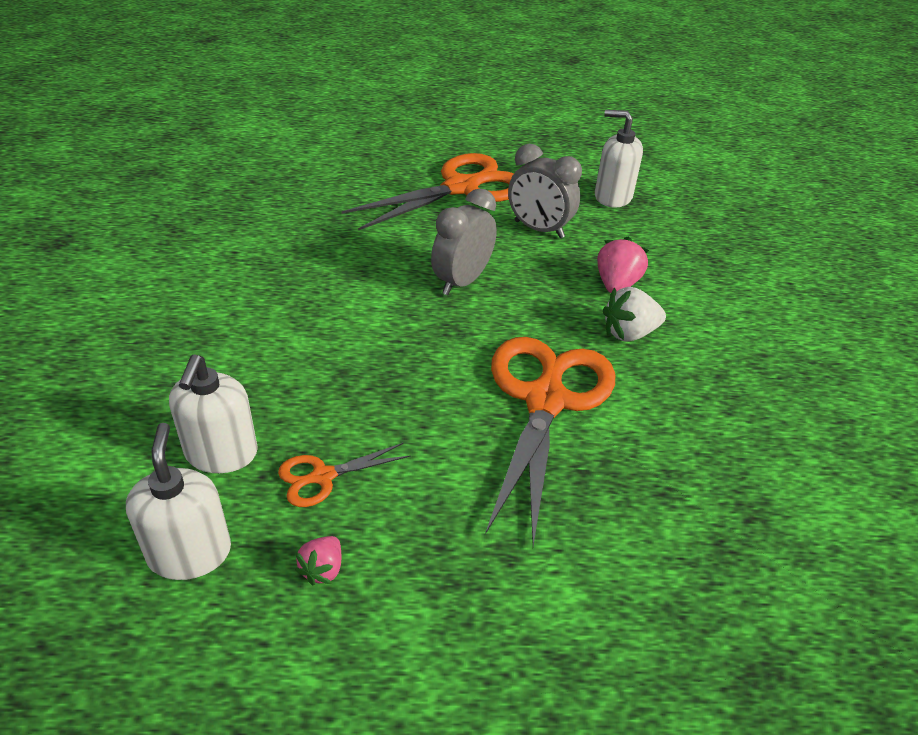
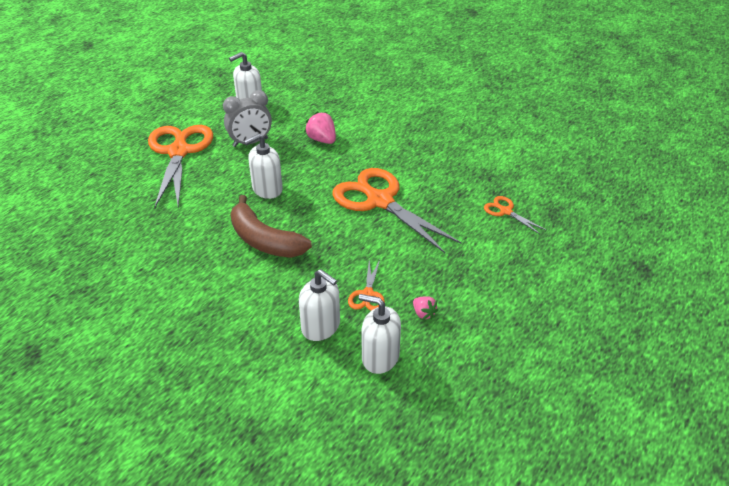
camera: 55 degrees left, 0 degrees up
grey clock [431,188,497,295] -> white soap dispenser [244,134,283,199]
white strawberry [603,287,666,342] -> none
none -> brown banana [230,195,312,258]
none -> orange scissors [484,196,546,234]

